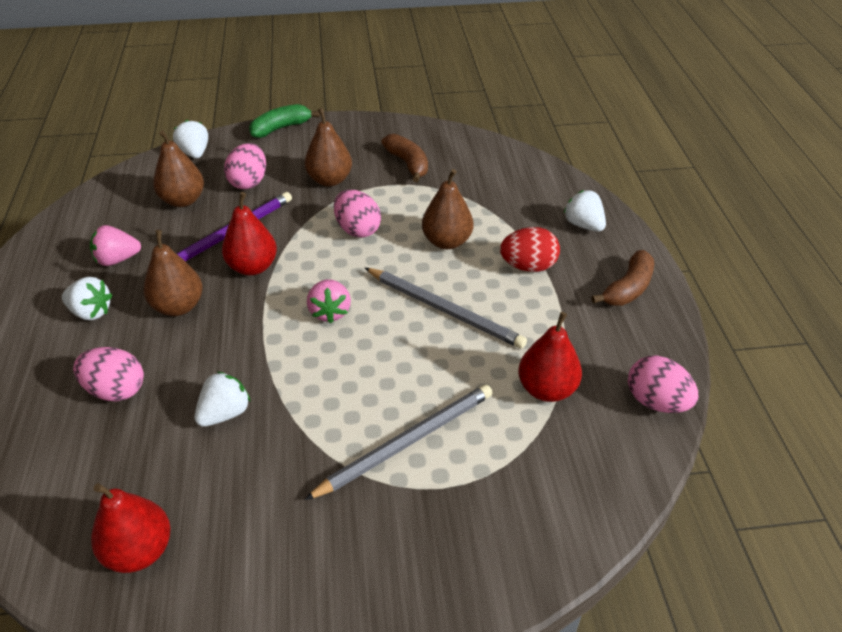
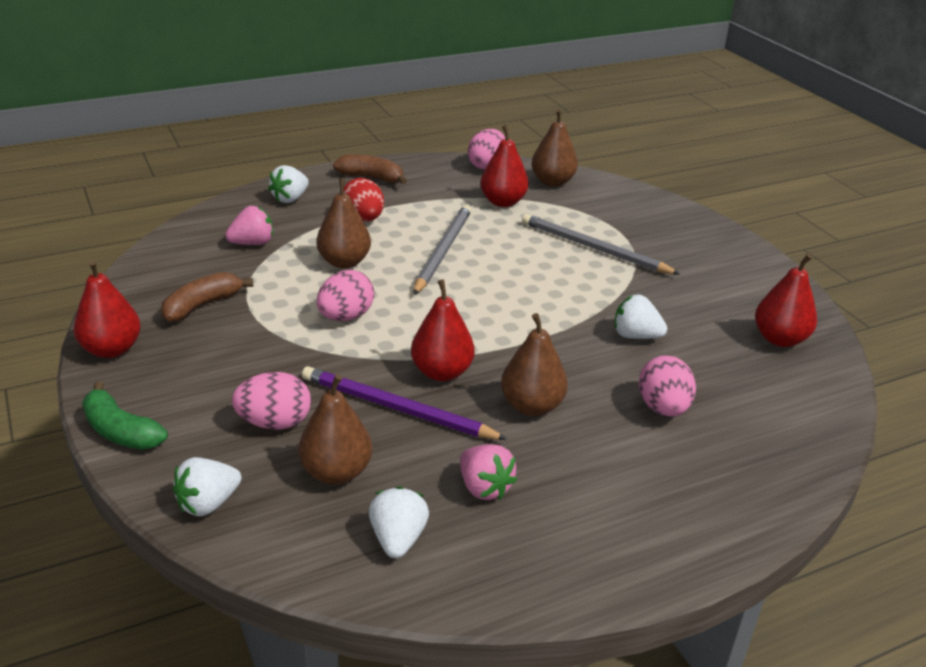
camera: 110 degrees left, 10 degrees down
white strawberry [62,277,113,320] -> white strawberry moved to [369,486,429,558]
brown pear [305,108,352,187] -> brown pear moved to [531,109,578,187]
pink strawberry [307,279,351,323] -> pink strawberry moved to [225,206,273,245]
none -> red pear [73,260,141,358]

